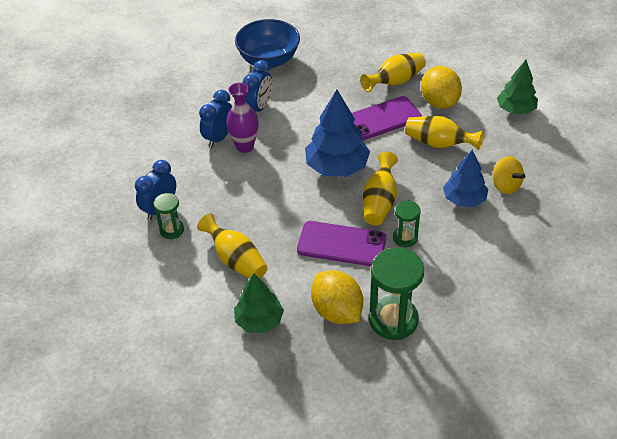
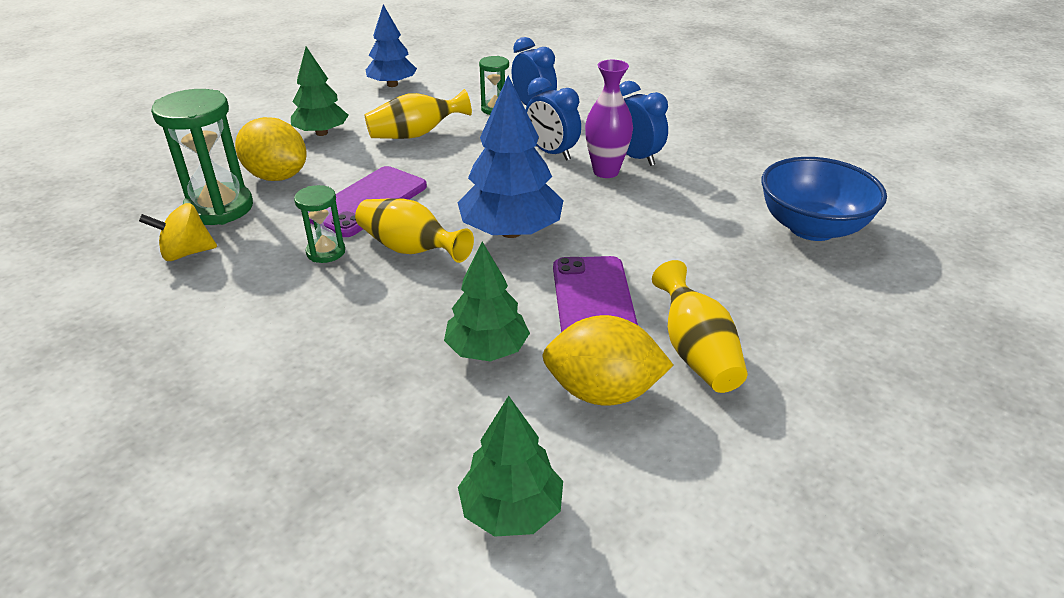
camera: 110 degrees right, 10 degrees down
blue clock [243,60,272,112] -> blue clock moved to [526,77,581,161]
yellow lemon [311,270,363,324] -> yellow lemon turned 45 degrees clockwise [235,117,306,181]
yellow vase [405,116,484,150] -> green tree [444,242,530,362]
blue tree [443,150,488,207] -> blue tree moved to [366,4,417,87]
yellow spinning top [492,156,525,194] -> yellow spinning top moved to [139,203,217,261]

